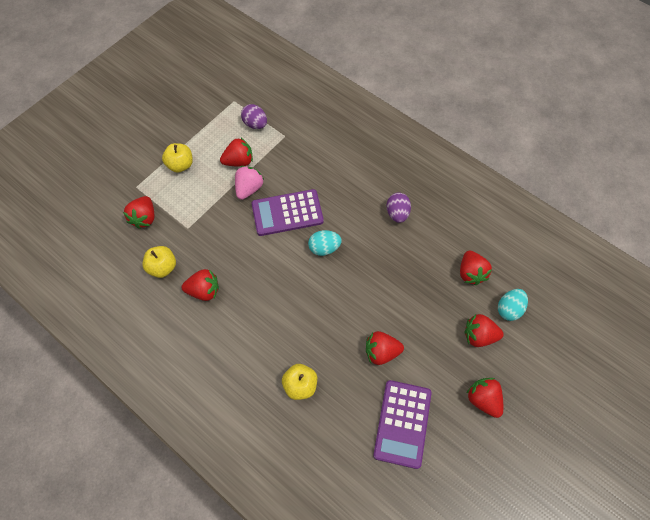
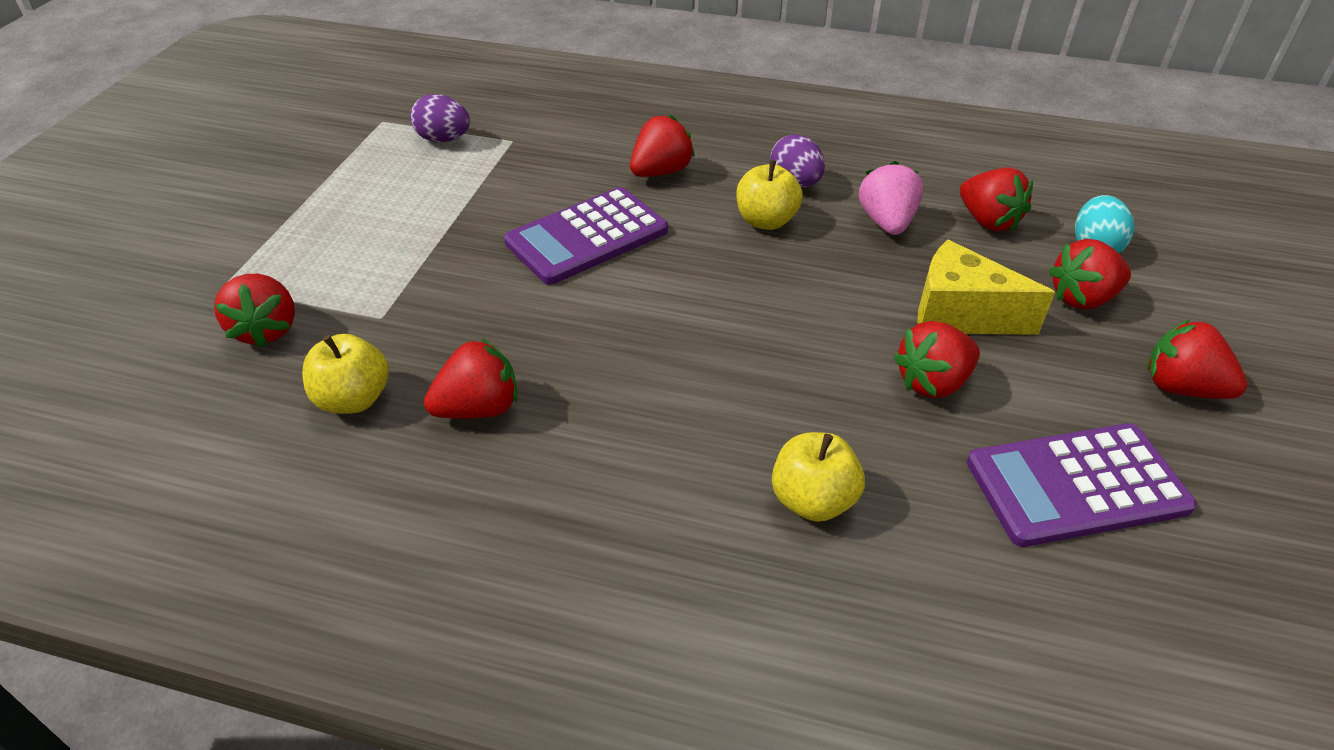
camera: 25 degrees left, 20 degrees down
yellow apple [162,143,193,173] -> yellow apple moved to [736,160,803,230]
red strawberry [220,138,253,167] -> red strawberry moved to [630,115,695,177]
pink strawberry [235,166,264,200] -> pink strawberry moved to [859,161,923,235]
turquoise egg [308,230,342,256] -> none
purple calculator [373,380,432,469] -> purple calculator turned 90 degrees clockwise [967,423,1197,547]
none -> yellow cheese [917,240,1055,335]

